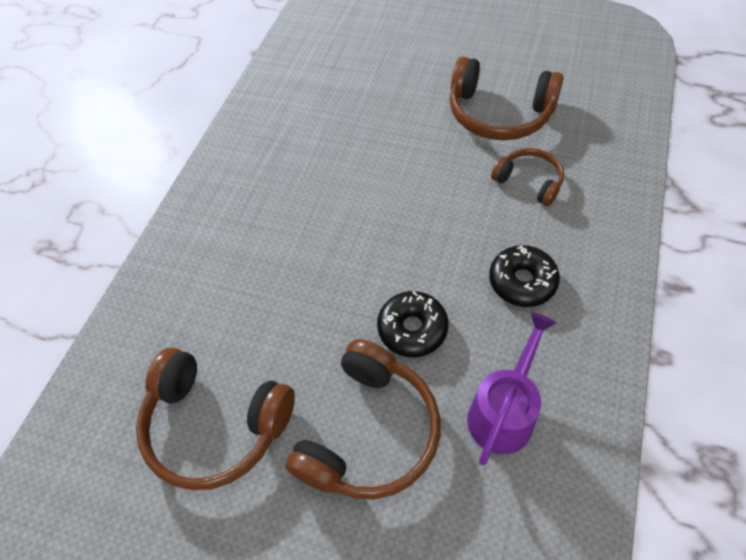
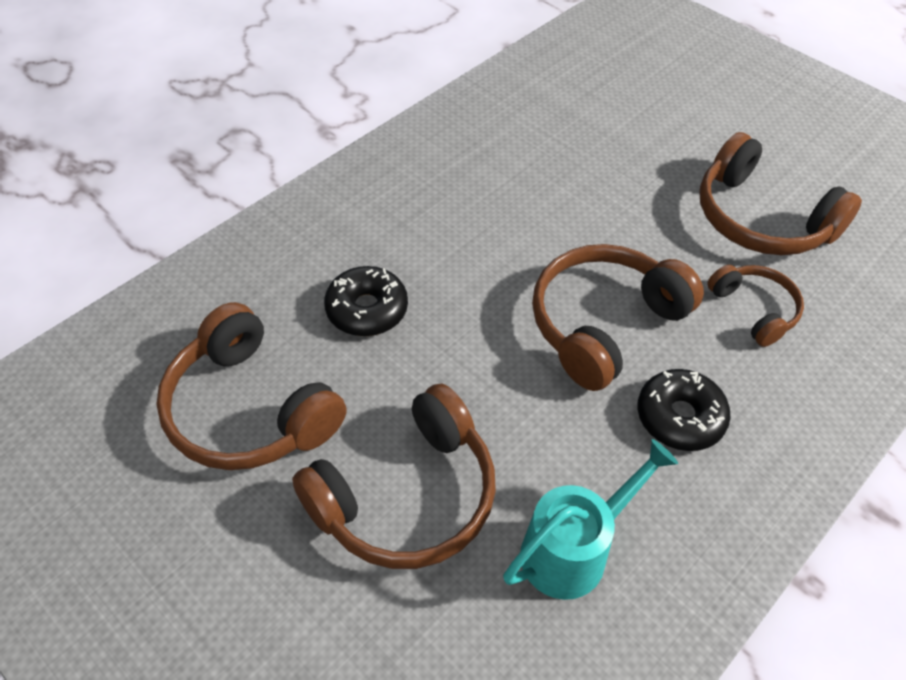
camera: 20 degrees right, 5 degrees down
black donut [377,291,448,357] -> black donut moved to [324,266,408,336]
purple watering can [467,312,556,465] -> turquoise watering can [503,439,678,600]
none -> brown headphones [532,244,704,391]

